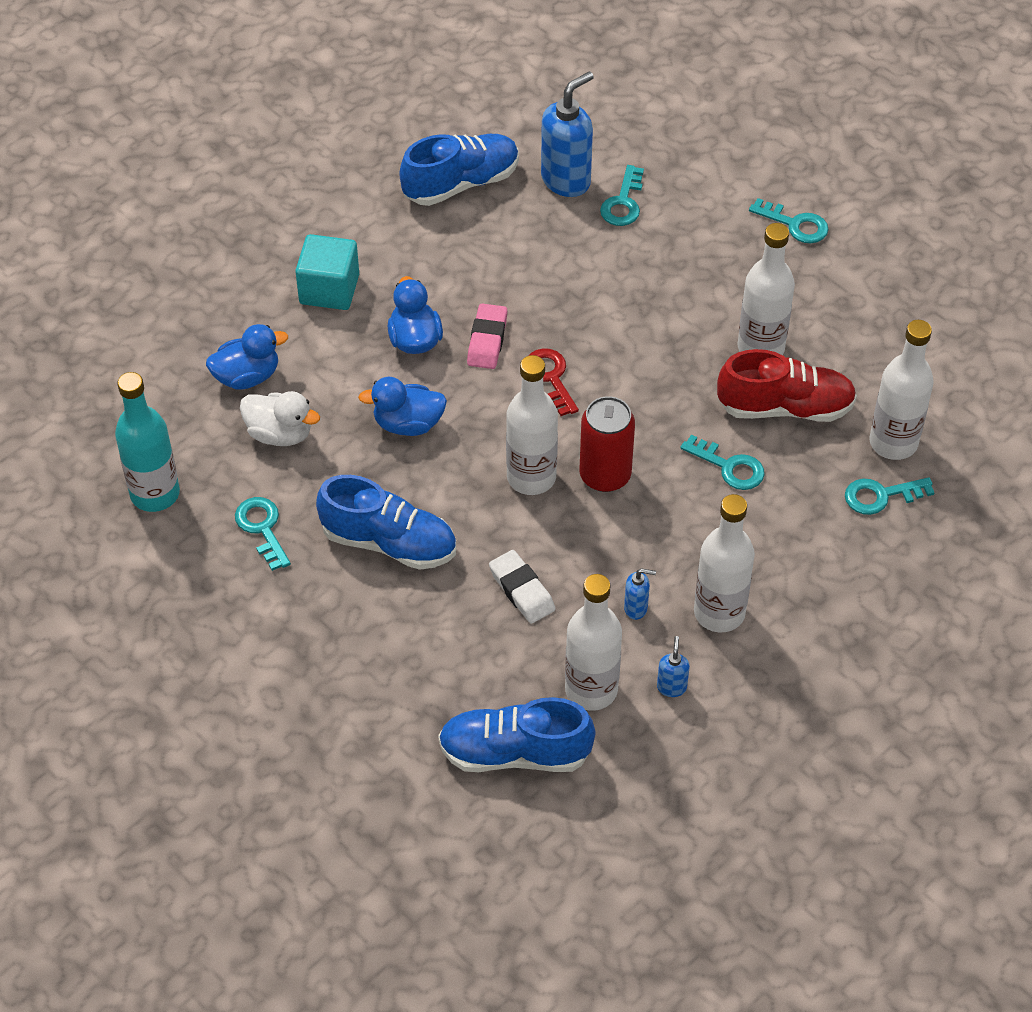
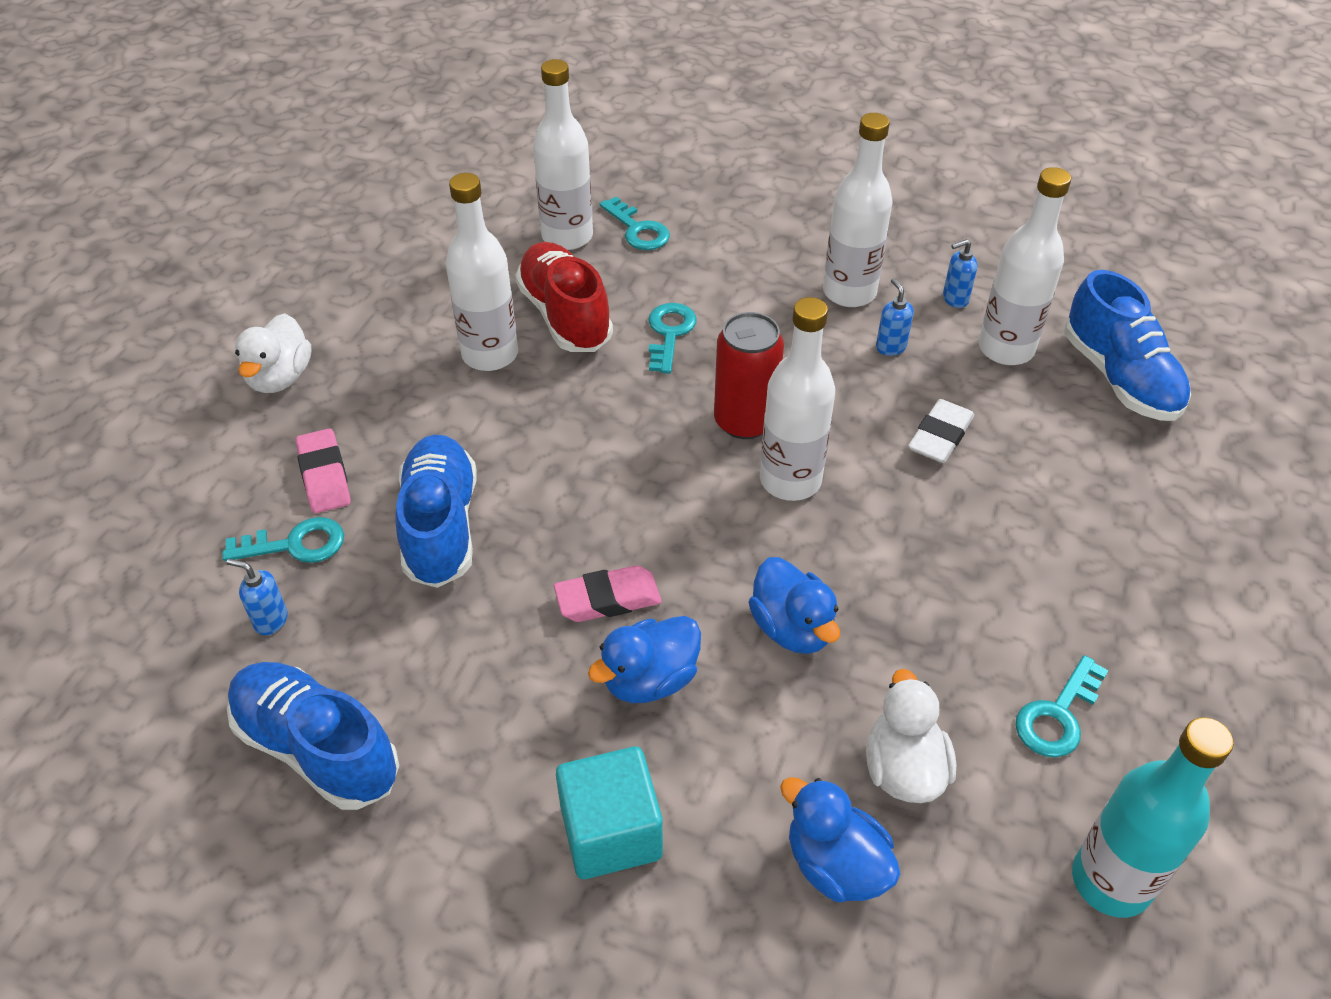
camera: 115 degrees left, 5 degrees down
blue shoe [316,475,456,570] -> blue shoe moved to [395,434,476,588]
red key [529,348,579,416] -> none
blue soap dispenser [541,72,594,197] -> blue soap dispenser [227,559,288,635], size x0.47
turquoise key [749,198,829,243] -> white duck [235,313,311,393]
none -> pink eraser [296,429,351,513]

